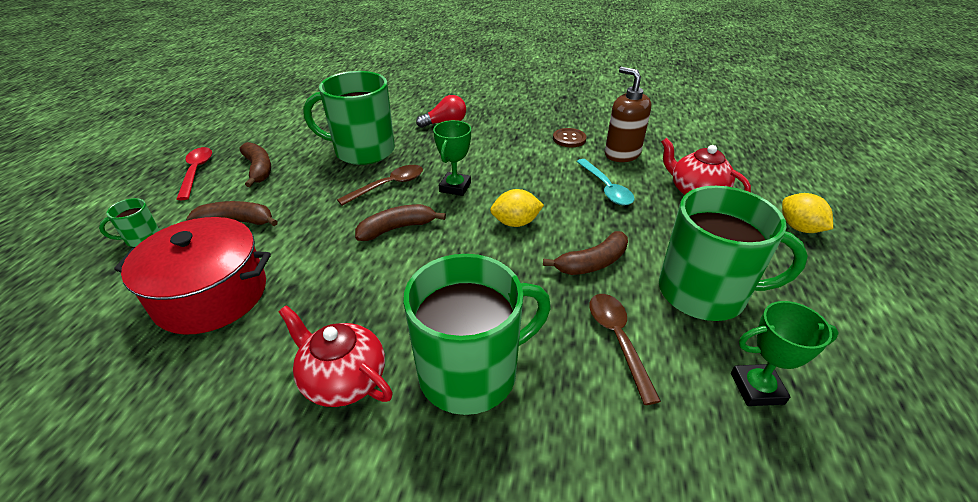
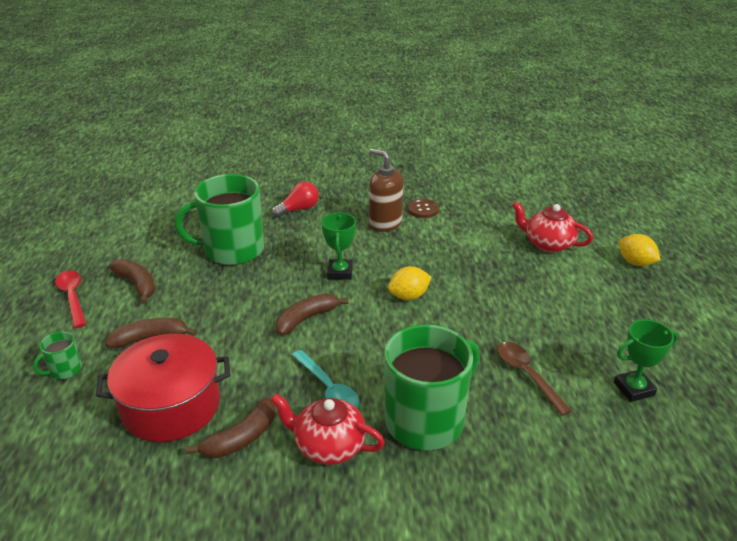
camera: 15 degrees left, 5 degrees down
brown spoon [337,165,423,206] -> none
brown banana [543,231,628,275] -> brown banana moved to [186,397,276,458]
turquoise spoon [576,159,634,206] -> turquoise spoon moved to [292,350,359,408]
brown soap dispenser [605,67,651,162] -> brown soap dispenser moved to [369,148,404,232]
green mug [659,186,808,321] -> none

